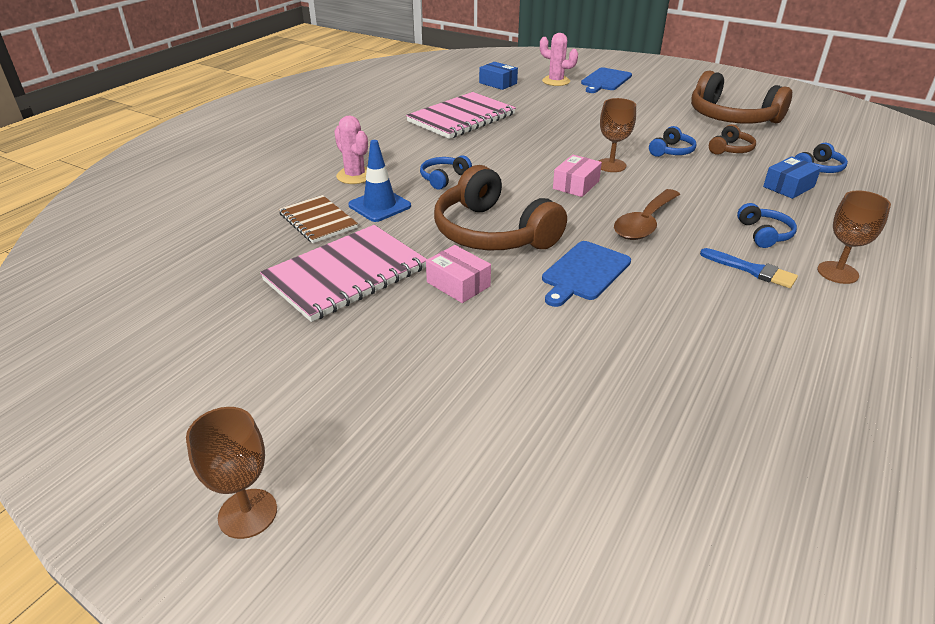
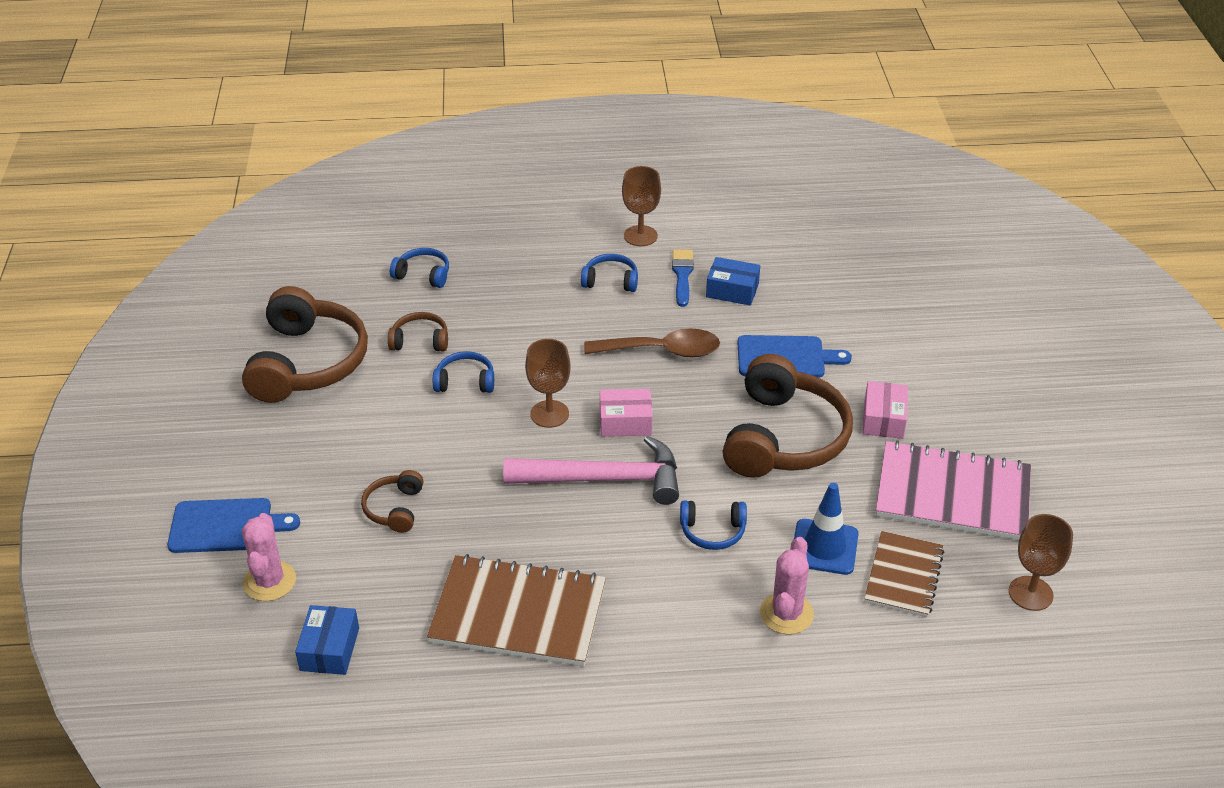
camera: 125 degrees left, 5 degrees up
brown goblet [186,407,277,539] -> brown goblet moved to [1009,514,1073,611]
pink notebook [406,92,516,139] -> brown notebook [427,554,606,666]
blue headphones [737,203,797,248] -> blue headphones turned 45 degrees clockwise [581,254,638,292]
blue box [763,156,821,199] -> blue box moved to [706,257,760,305]
none -> brown headphones [361,470,423,533]
none -> pink hammer [503,436,679,505]

